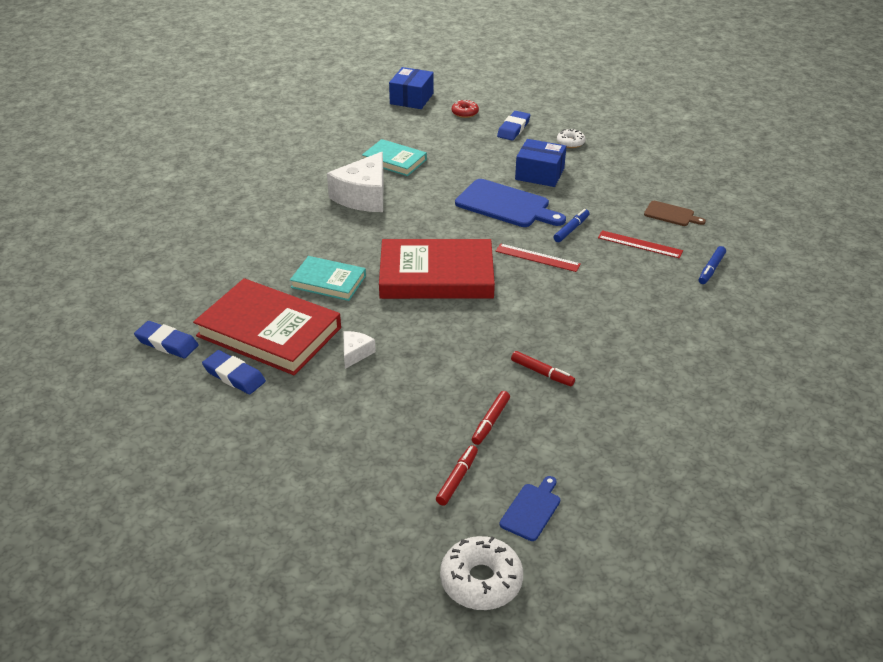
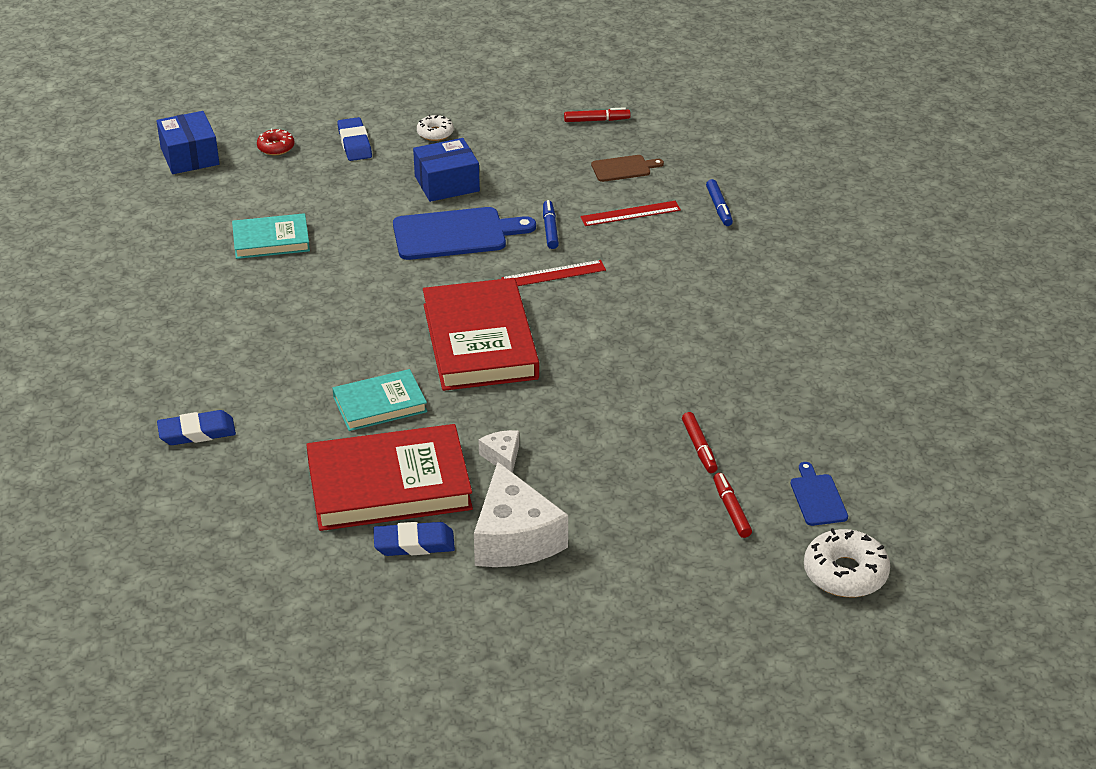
camera: 40 degrees left, 0 degrees up
blue eraser [134,321,199,358] -> blue eraser moved to [157,410,236,445]
white cheese [327,152,384,212] -> white cheese moved to [474,462,568,567]
red book [379,239,495,299] -> red book turned 60 degrees counterclockwise [423,278,539,391]
red marker [511,351,575,386] -> red marker moved to [564,107,631,122]

